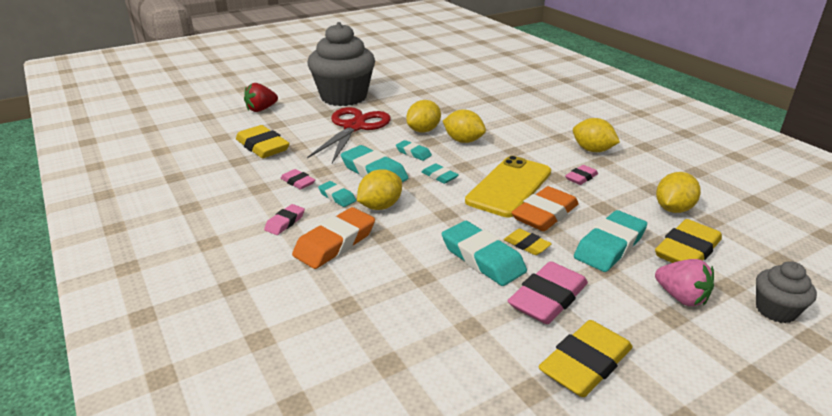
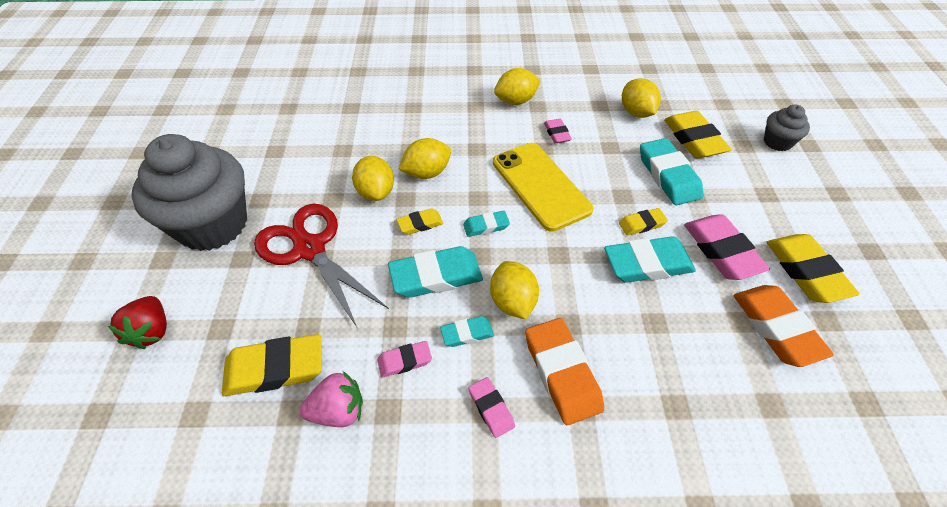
camera: 60 degrees left, 20 degrees up
turquoise eraser [396,140,432,161] -> yellow eraser [396,208,444,235]
orange eraser [511,186,579,231] -> orange eraser moved to [733,285,834,367]
pink strawberry [655,259,714,306] -> pink strawberry moved to [299,371,363,427]

